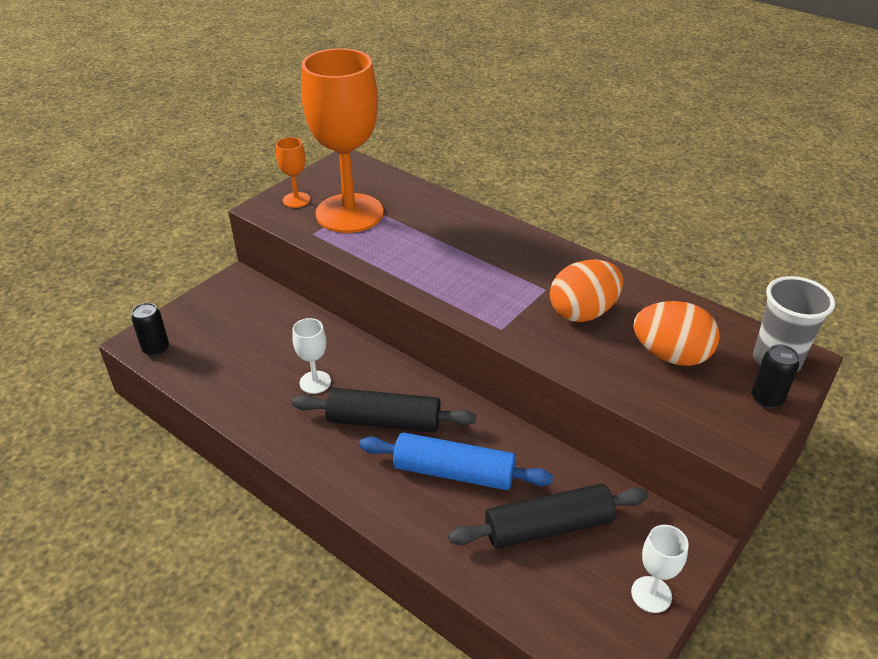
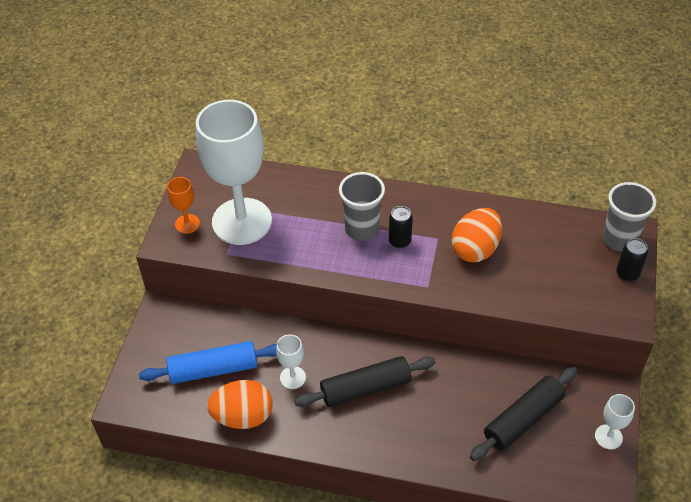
camera: 25 degrees left, 10 degrees up
black can [132,303,169,357] -> black can moved to [389,206,413,248]
orange goblet [301,48,384,233] -> white goblet [196,100,272,245]
blue rolling pin [359,432,553,490] -> blue rolling pin moved to [139,341,277,384]
orange egg [633,301,720,366] -> orange egg moved to [207,380,273,429]
none -> grey cup [339,172,385,241]

